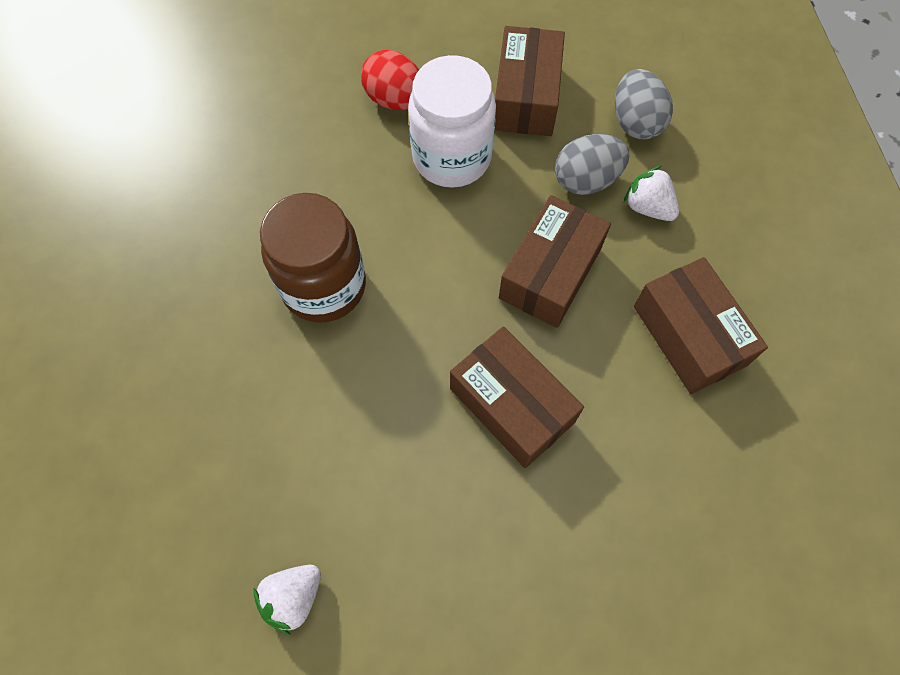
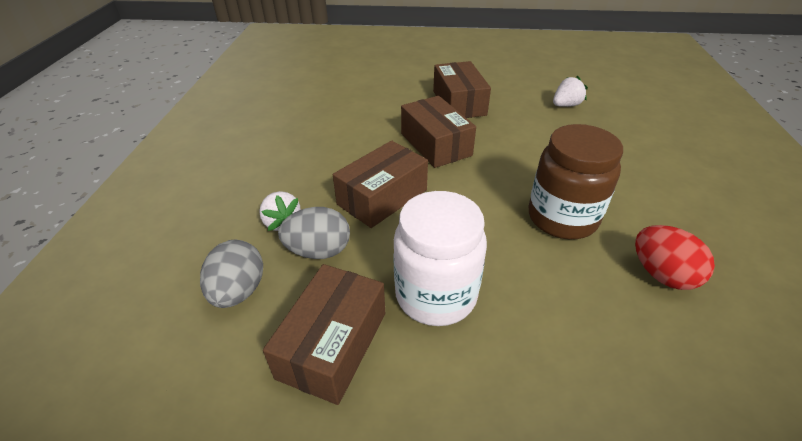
camera: 165 degrees left, 25 degrees down
red egg [361,50,419,110] -> red egg moved to [635,225,715,290]
brown box [634,257,768,394] -> brown box moved to [433,61,491,118]

